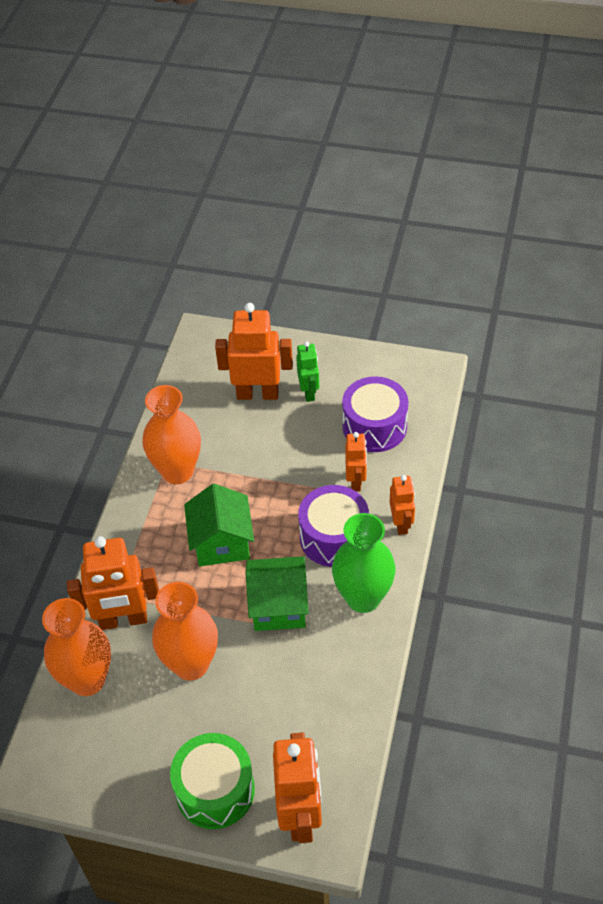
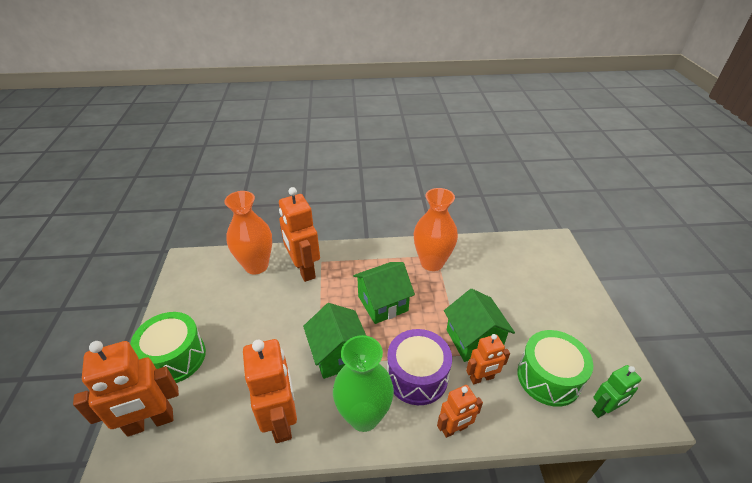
camera: 70 degrees right, 10 degrees down
orange vase [152,582,218,681] -> none
orange robot [215,303,293,400] -> orange robot moved to [243,339,297,443]
green robot [296,341,319,402] -> green robot moved to [592,365,642,418]
purple drum [342,376,409,452] -> green drum [517,330,593,407]
none -> green house [444,289,515,362]

